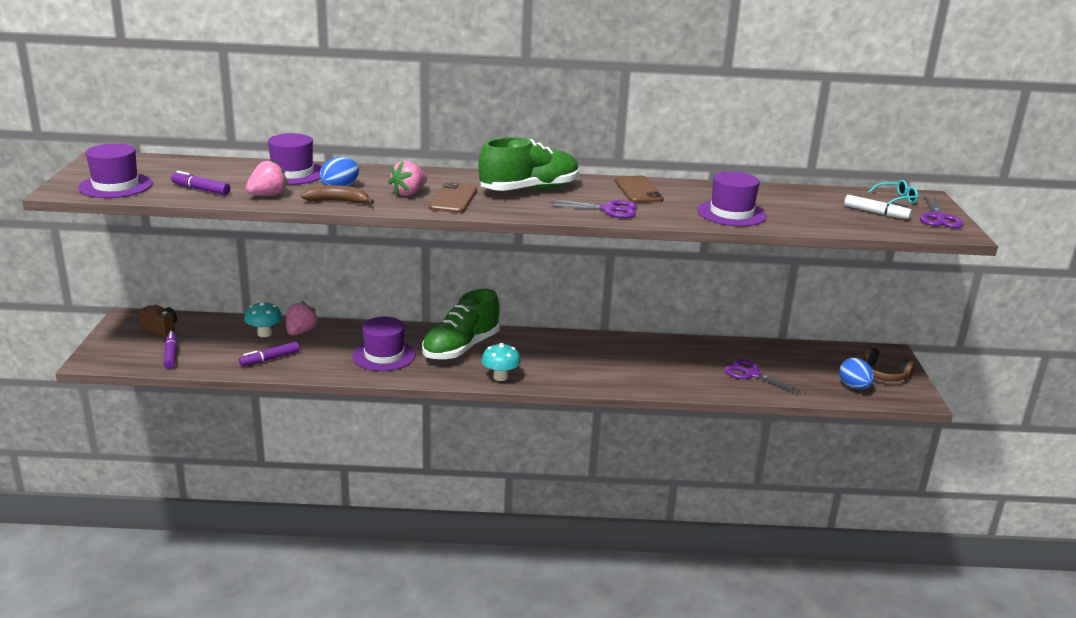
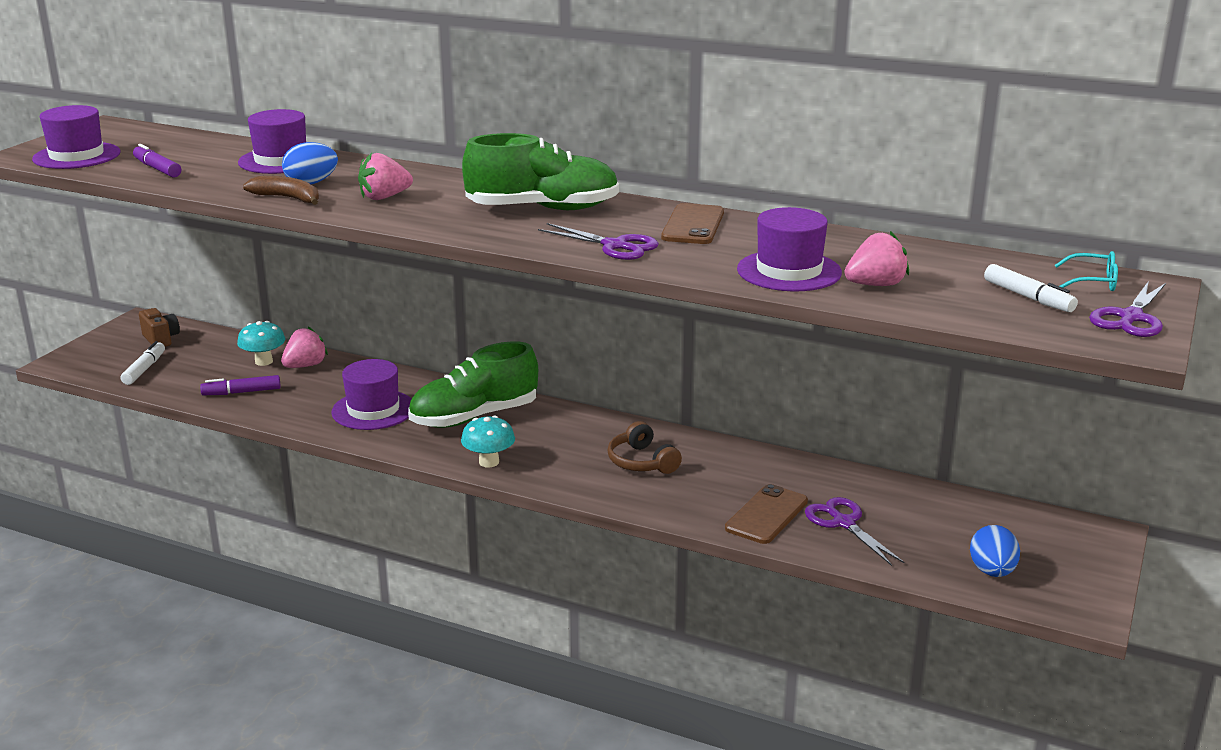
camera: 25 degrees right, 0 degrees up
purple marker [163,331,178,369] -> white marker [121,341,165,385]
pink strawberry [246,159,288,196] -> pink strawberry moved to [845,231,909,286]
brown phone [429,182,477,213] -> brown phone moved to [725,484,808,544]
brown headphones [862,347,916,381] -> brown headphones moved to [608,421,682,474]

